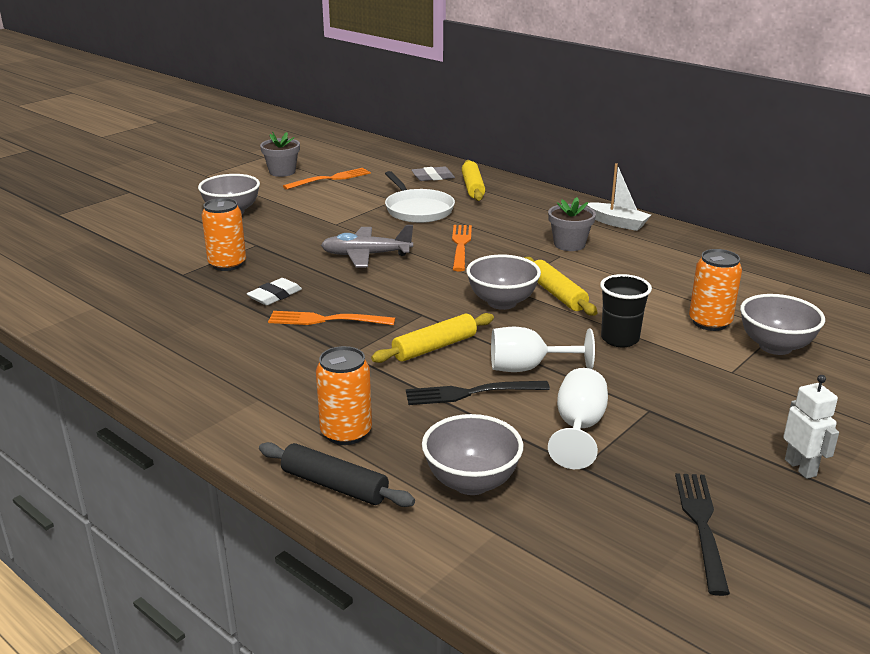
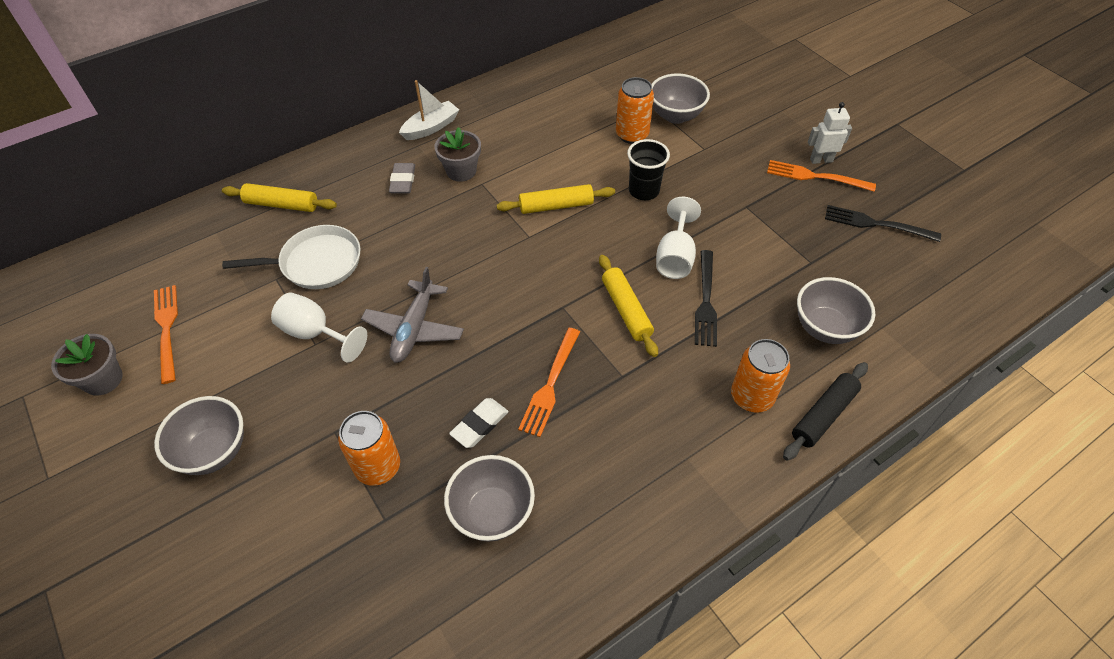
camera: 75 degrees left, 25 degrees up
white eraser [247,278,302,305] -> white eraser turned 75 degrees clockwise [449,398,509,448]
grey eraser [412,166,455,181] -> grey eraser moved to [389,163,415,193]
orange fork [452,225,472,271] -> orange fork moved to [767,160,876,192]
grey bowl [466,255,541,310] -> grey bowl moved to [444,455,535,542]
white goblet [548,368,608,469] -> white goblet moved to [271,292,367,363]

